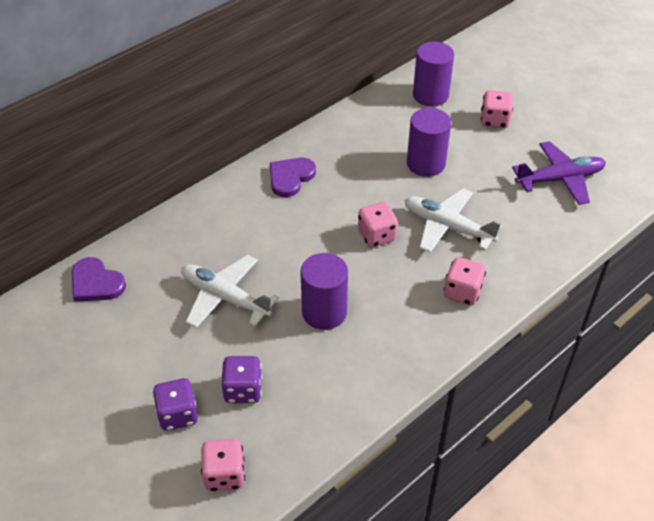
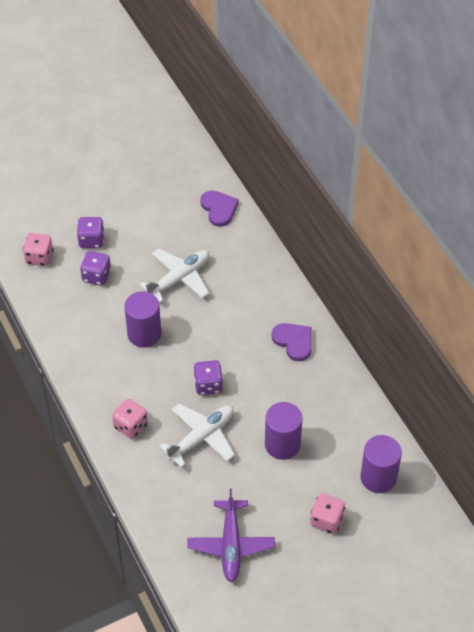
camera: 105 degrees right, 5 degrees up
purple heart [72,257,126,302] -> purple heart turned 105 degrees clockwise [200,190,239,227]
pink dice [358,202,398,247] -> purple dice [194,360,223,395]

